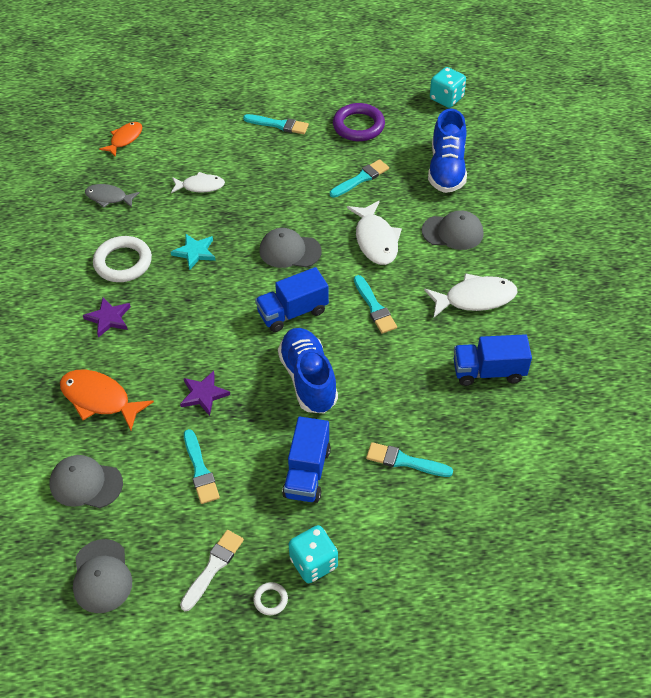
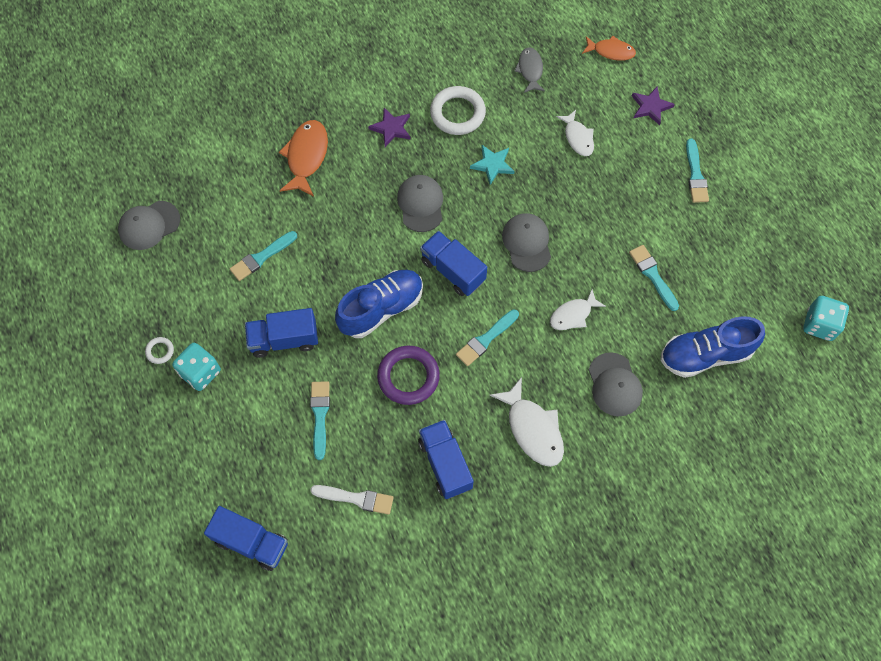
camera: 70 degrees right, 15 degrees up
grey cap [50,455,123,508] -> grey cap moved to [397,175,443,232]
purple star [180,371,230,416] -> purple star moved to [632,86,675,125]
white brush [180,530,244,611] -> white brush moved to [310,485,393,515]
turquoise brush [330,159,389,198] -> turquoise brush turned 150 degrees counterclockwise [629,245,679,311]
purple ring [333,103,385,141] -> purple ring moved to [377,346,440,405]
white fish [347,201,402,265] -> white fish [550,290,606,330], size x0.65
none -> blue truck [204,506,288,571]

